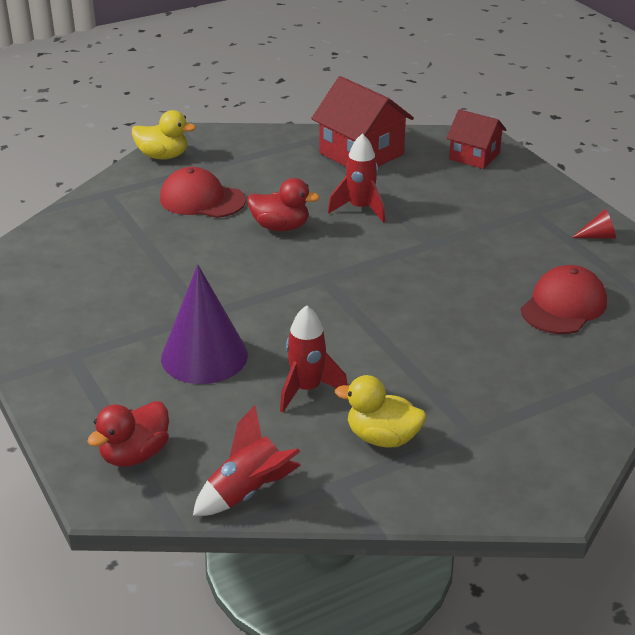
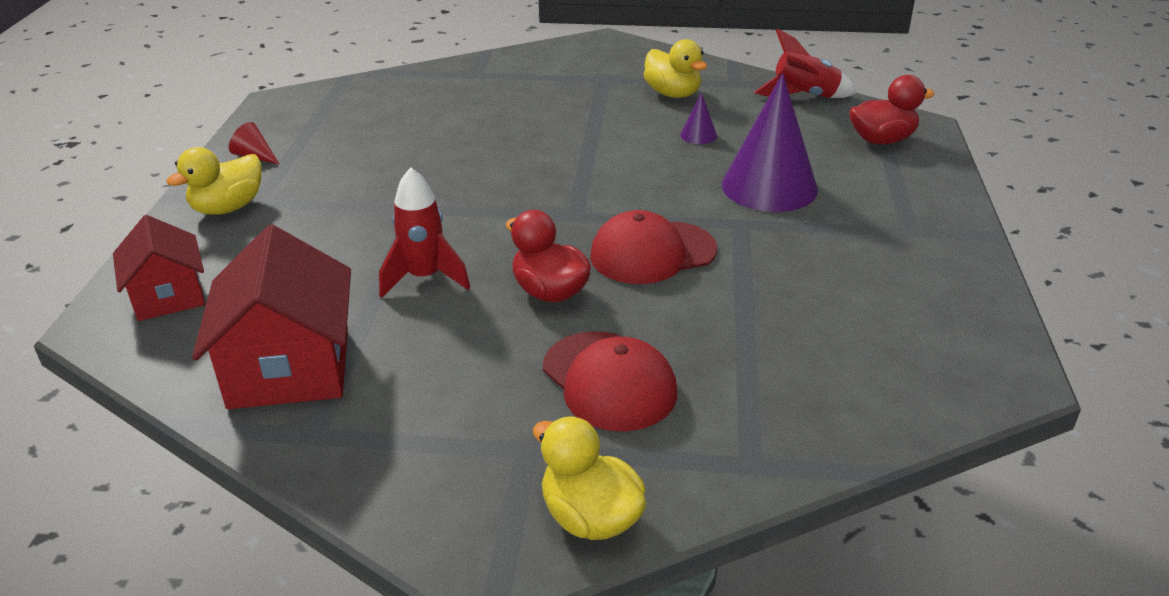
camera: 145 degrees left, 0 degrees up
red rocket [280,305,348,413] -> purple cone [680,92,717,144]
red cap [521,265,607,334] -> red cap moved to [590,210,717,284]
none -> yellow duck [166,147,261,215]

